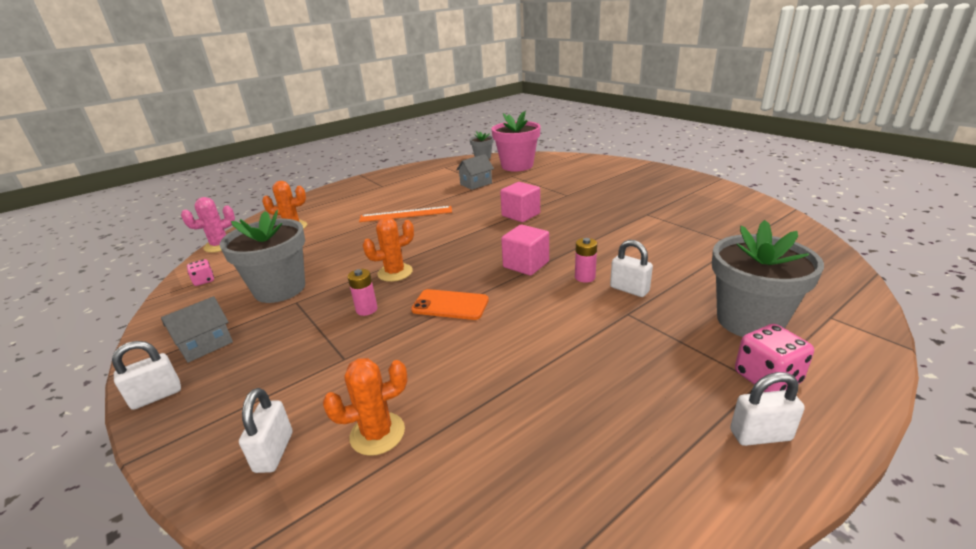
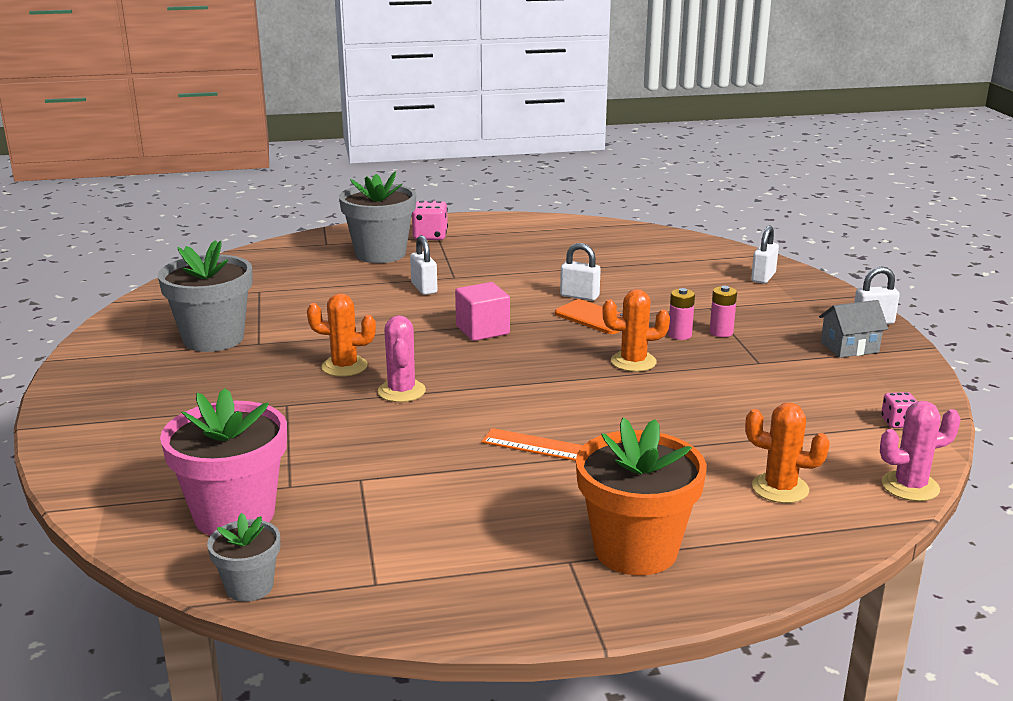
camera: 155 degrees left, 5 degrees down
grey flower pot [220,210,305,303] -> grey flower pot moved to [157,240,252,352]
orange cactus [323,358,408,456] -> orange cactus moved to [307,293,376,377]
grey house [456,154,494,190] -> none
pink cube [500,182,540,222] -> pink cactus [378,315,426,402]
pink battery [575,238,597,283] -> pink battery moved to [710,286,737,337]
white padlock [730,372,805,446] -> white padlock moved to [560,243,601,301]
none -> orange flower pot [576,418,707,575]

